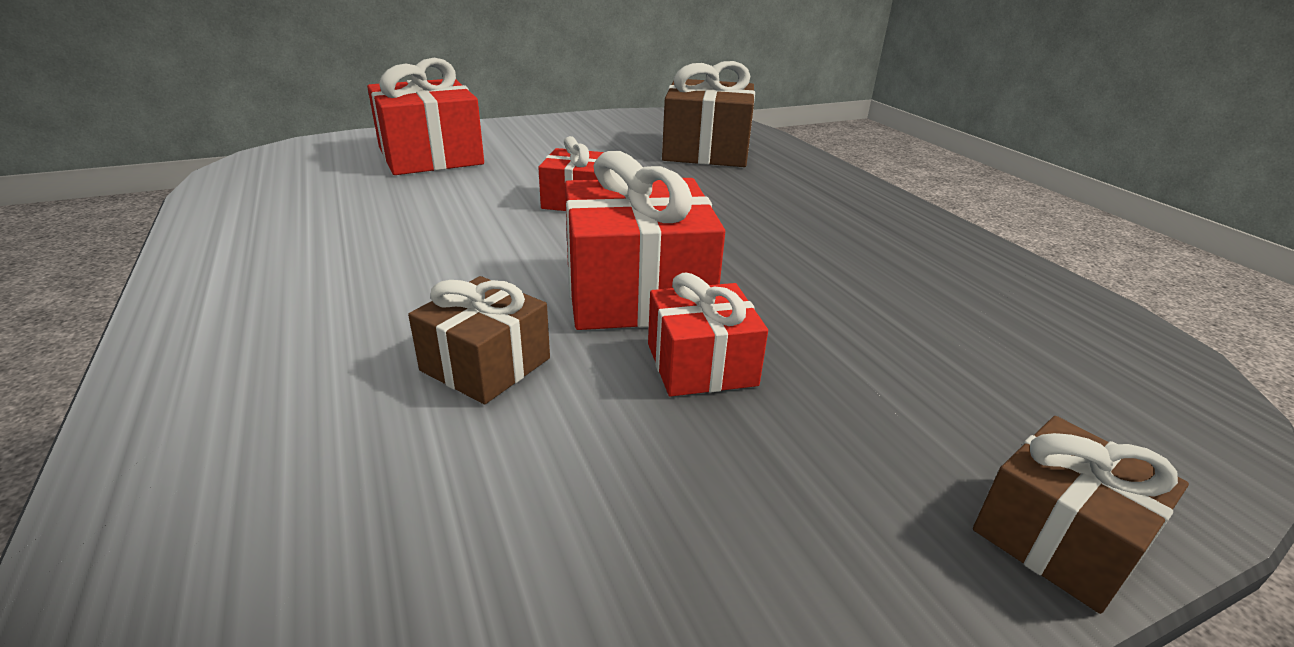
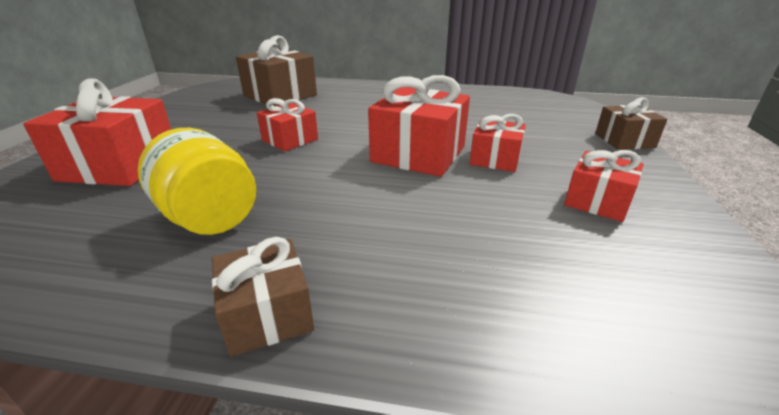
camera: 55 degrees left, 0 degrees up
brown gift [408,276,550,404] -> brown gift moved to [212,237,314,357]
none -> yellow jar [138,128,256,235]
none -> red gift [564,150,644,222]

